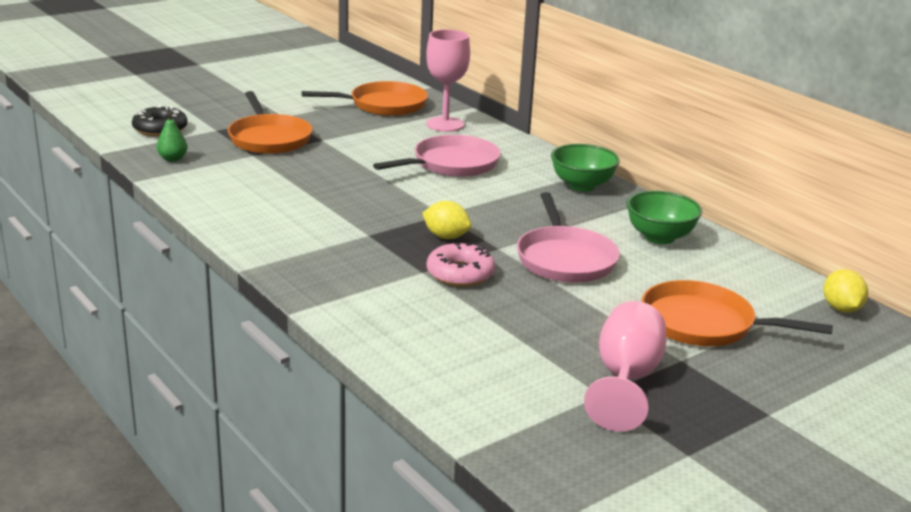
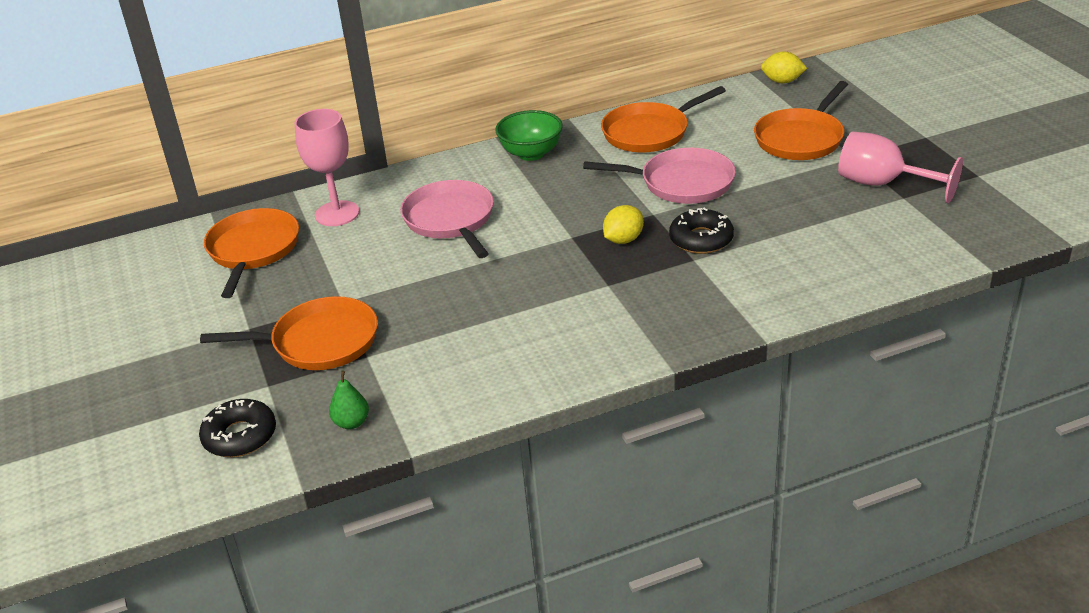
camera: 70 degrees left, 10 degrees up
pink donut [427,243,496,287] -> black donut [669,208,734,254]
green bowl [626,191,702,244] -> orange pan [601,86,726,153]

